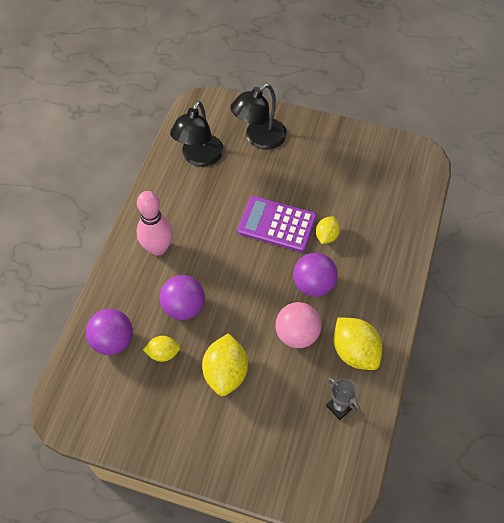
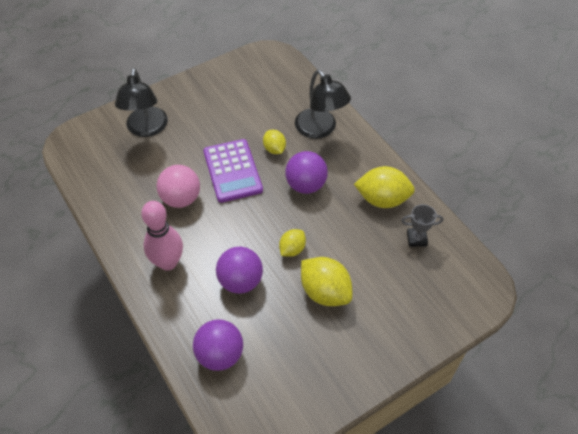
camera: 50 degrees left, 5 degrees down
yellow lemon [143,336,180,362] -> yellow lemon moved to [279,229,306,257]
black lamp [170,101,224,167] -> black lamp moved to [295,70,351,139]
purple calculator [237,196,317,252] -> purple calculator turned 75 degrees counterclockwise [203,139,263,203]
pink ball [276,302,322,348] -> pink ball moved to [157,165,200,208]

